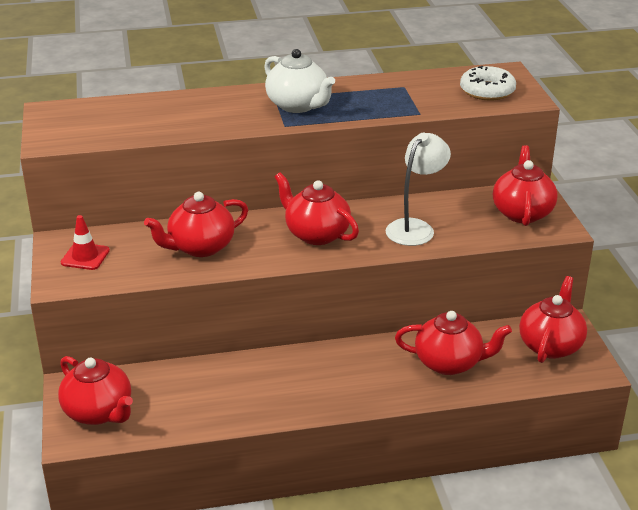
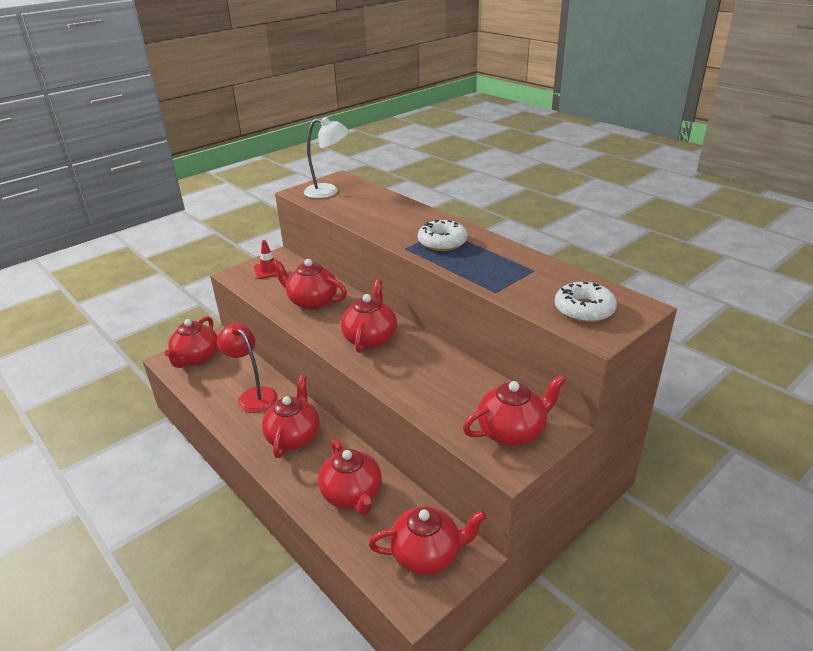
camera: 60 degrees right, 0 degrees up
white teapot [264,49,335,113] -> white donut [418,220,468,251]
white lamp [385,133,451,246] -> white lamp moved to [304,117,349,198]
none -> red lamp [217,323,277,413]
none -> red teapot [262,375,320,458]

